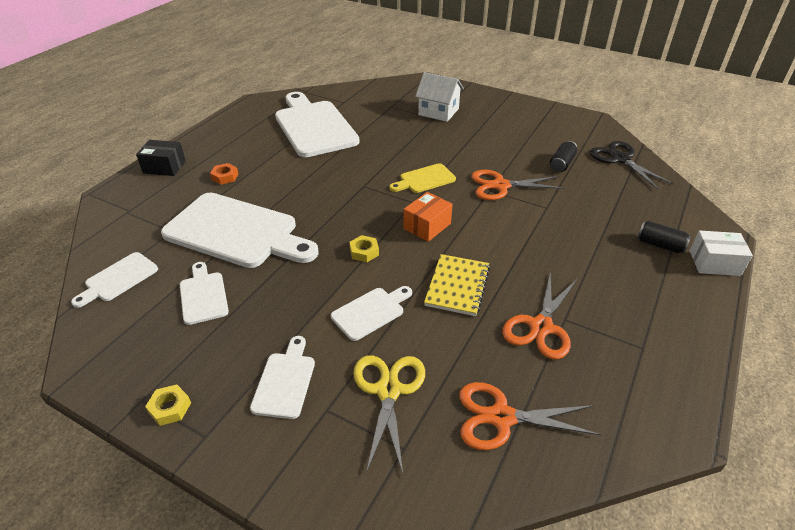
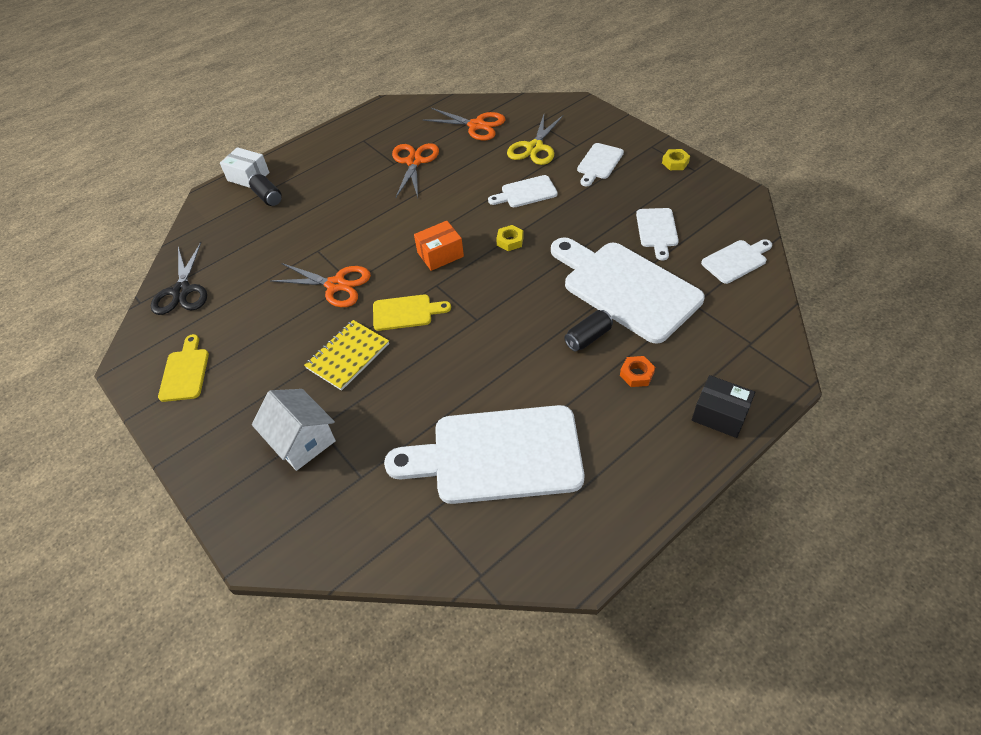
camera: 155 degrees left, 10 degrees up
white cutting board [275,92,360,157] -> white cutting board turned 90 degrees clockwise [384,405,584,504]
yellow notebook [424,254,490,316] -> yellow notebook moved to [304,320,389,391]
orange scissors [502,271,577,359] -> orange scissors turned 45 degrees counterclockwise [392,143,439,198]
black can [550,141,577,172] -> black can moved to [564,310,613,351]
none -> yellow cutting board [158,334,209,402]

